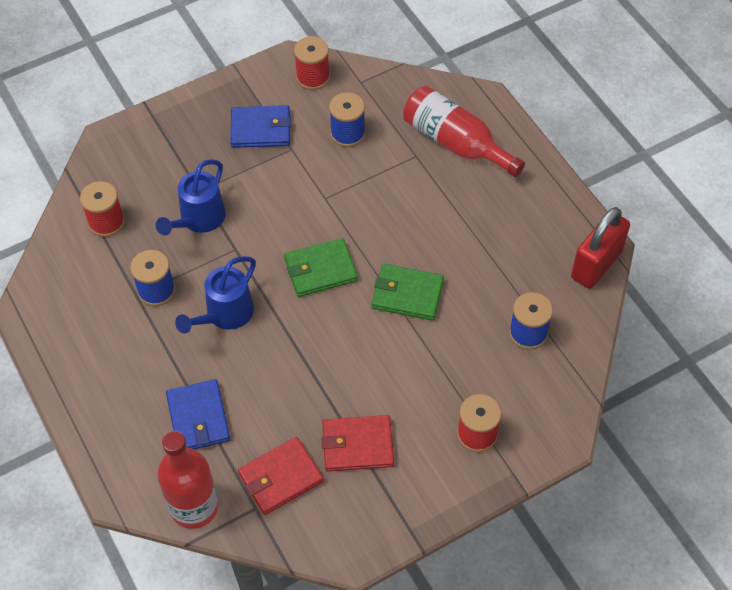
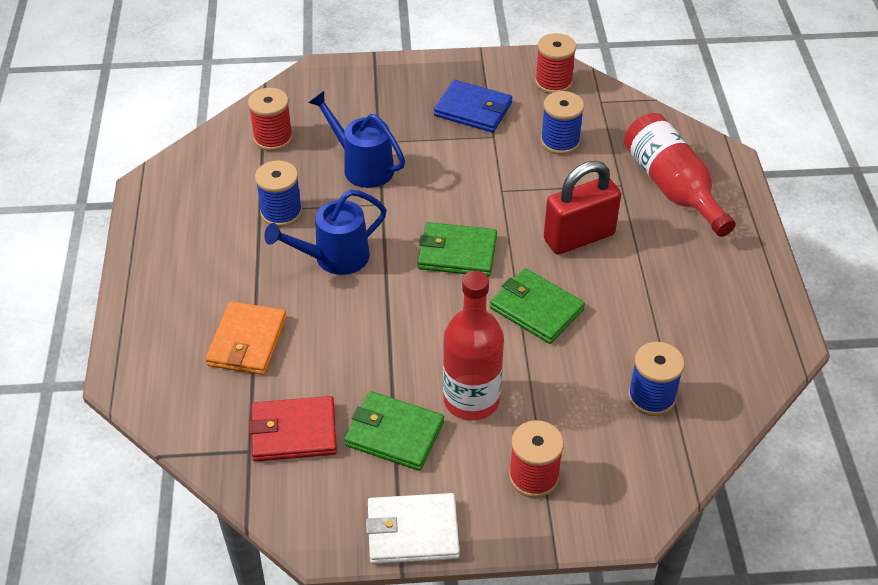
camera: 25 degrees right, 10 degrees down
blue watering can [156,159,226,235] -> blue watering can turned 75 degrees clockwise [309,91,405,188]
red bottle [157,431,219,529] -> red bottle moved to [443,271,504,421]
blue wallet [166,379,230,449] -> orange wallet [205,301,287,375]
red wallet [321,415,394,472] -> green wallet [344,391,444,471]
red padlock [571,207,630,289] -> red padlock moved to [544,161,621,254]
none -> white wallet [366,493,460,564]

